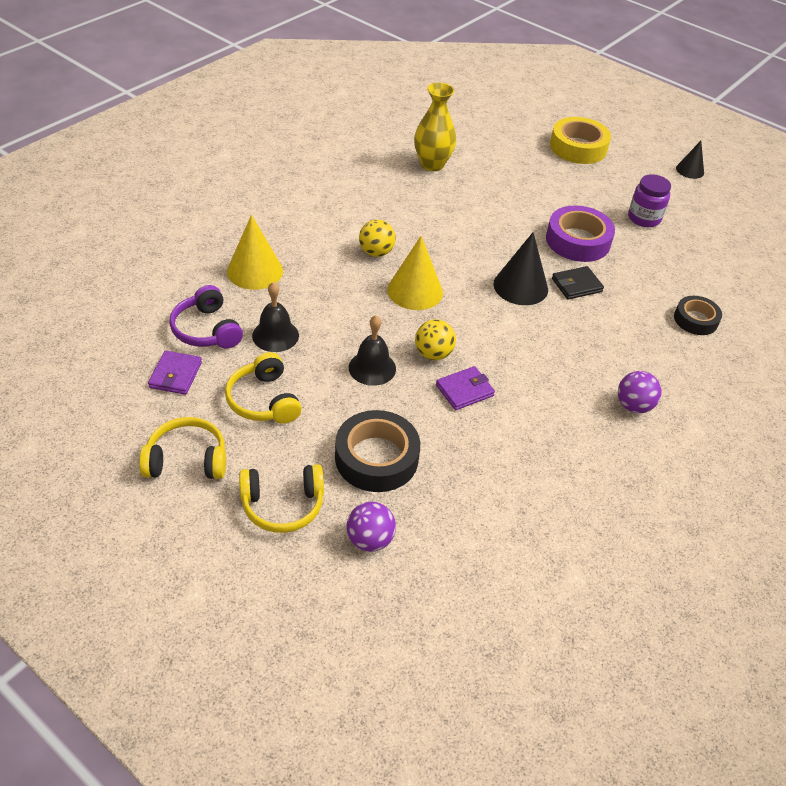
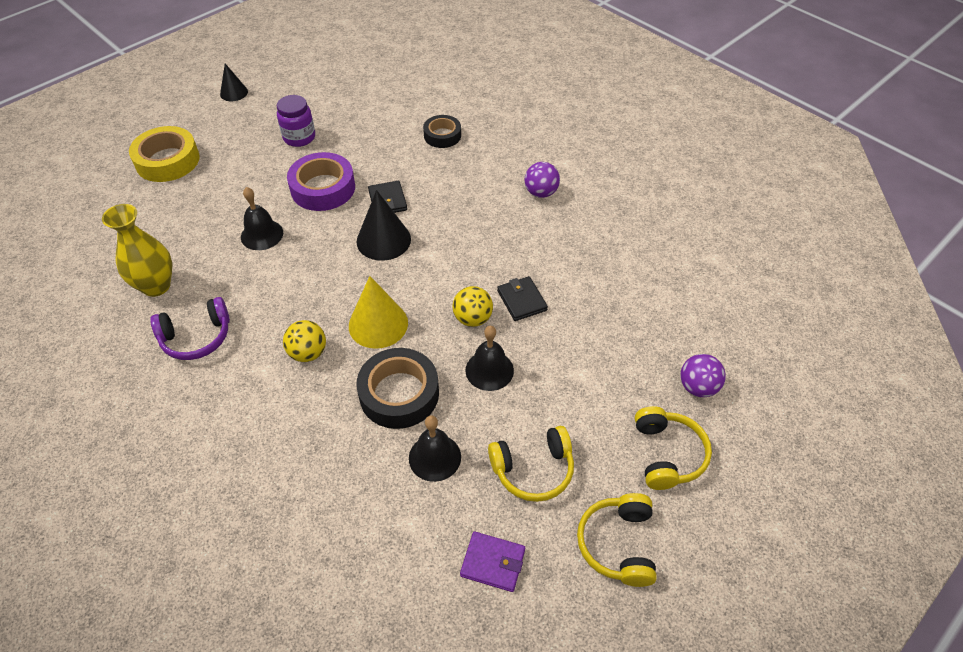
camera: 80 degrees left, 5 degrees up
purple headphones [169,285,243,348] -> purple headphones moved to [150,297,230,360]
yellow cone [227,215,283,290] -> none
black tape [335,410,420,492] -> black tape moved to [356,348,439,429]
purple wallet [436,366,495,410] -> black wallet [497,276,548,321]
none -> black bell [241,187,283,250]

